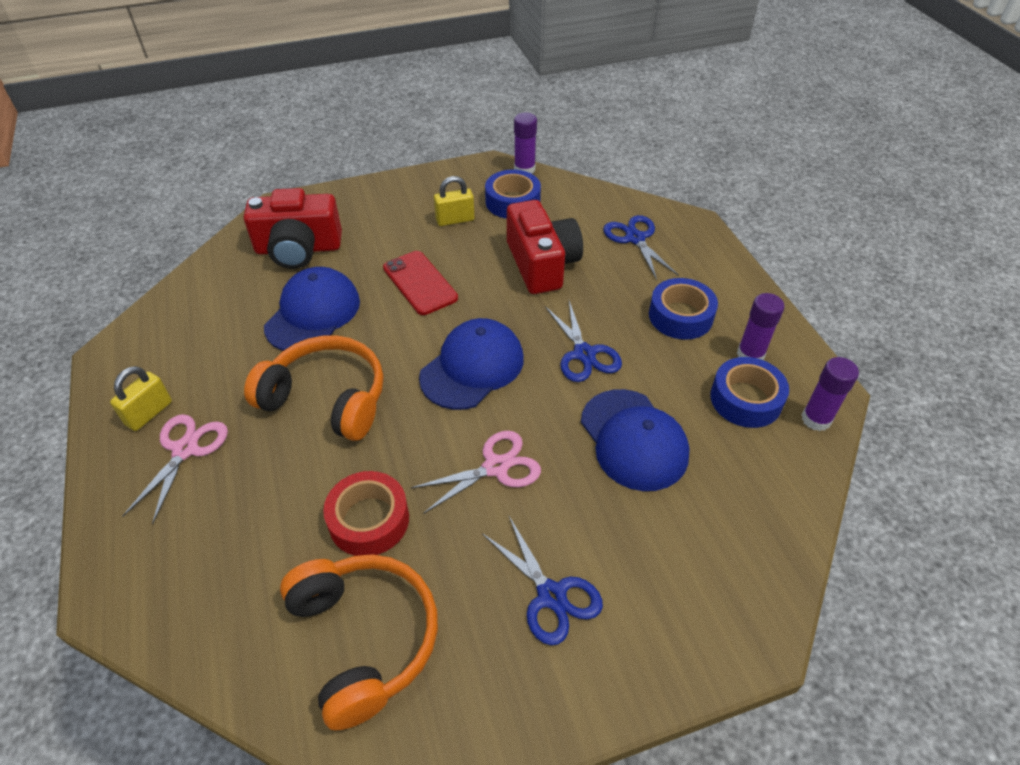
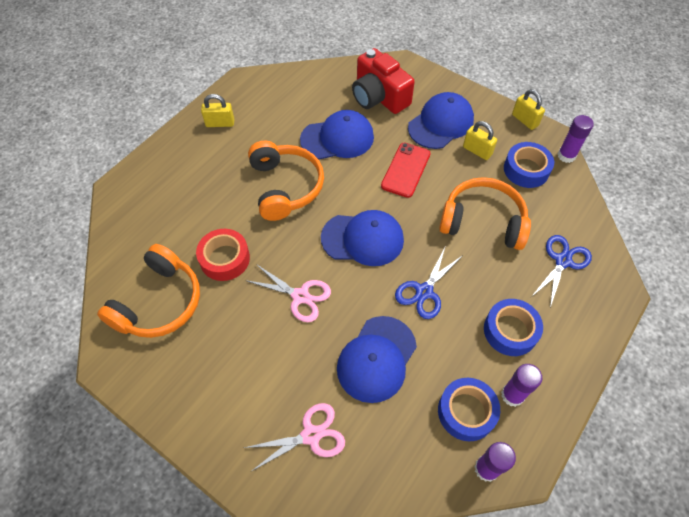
camera: 55 degrees right, 10 degrees up
pink scissors [123,414,228,525] -> pink scissors moved to [244,403,345,472]
blue scissors [482,516,603,645] -> none
red camera [507,200,583,294] -> orange headphones [439,177,531,250]
none -> blue cap [408,92,474,149]
none -> yellow padlock [512,89,545,130]

